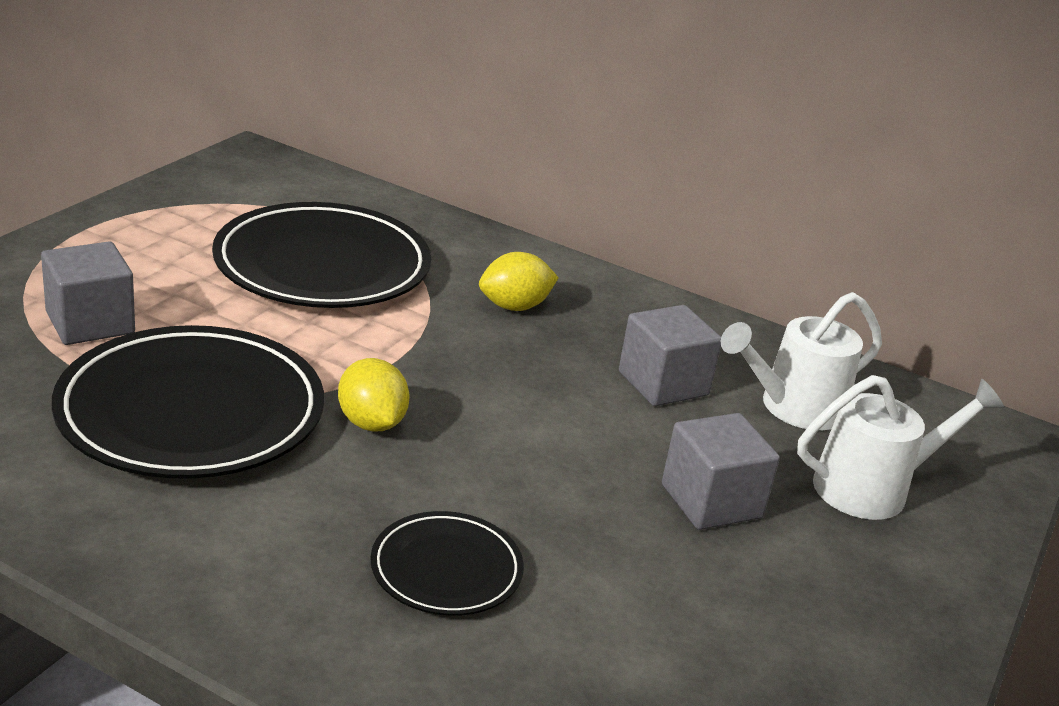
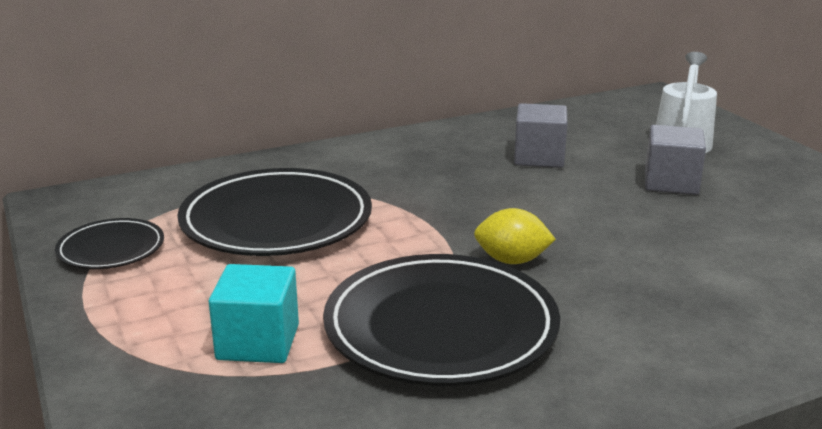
camera: 50 degrees left, 5 degrees down
grey cube [41,241,135,345] -> turquoise cube [209,264,299,363]
black plate [370,511,524,616] -> black plate moved to [55,218,164,269]
yellow lemon [479,252,558,311] -> none
white watering can [721,292,882,430] -> none

